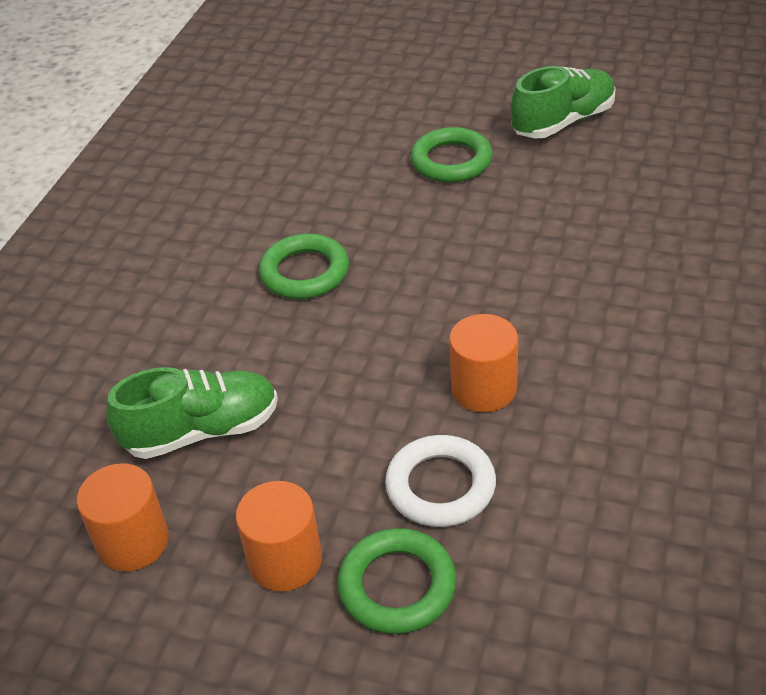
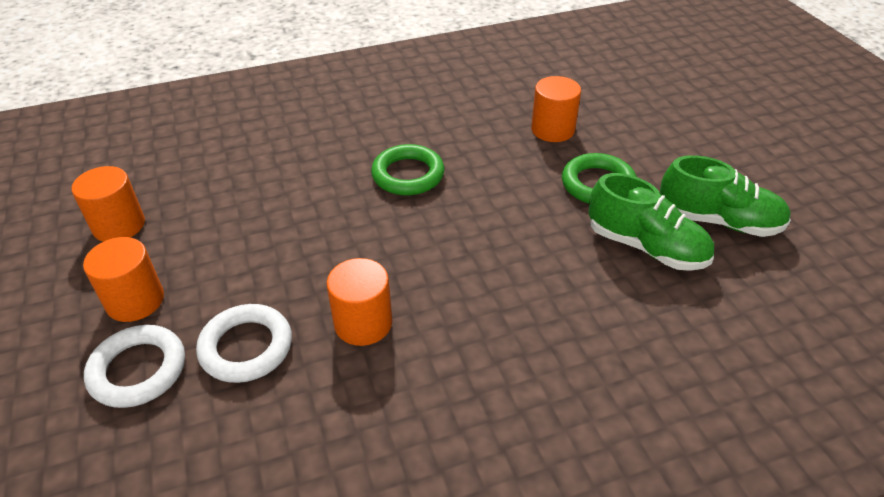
camera: 50 degrees right, 0 degrees up
green shoe [106,367,278,459] -> green shoe moved to [588,173,714,271]
green ring [337,528,457,634] -> white ring [84,325,185,408]
none -> orange cylinder [531,76,581,142]

